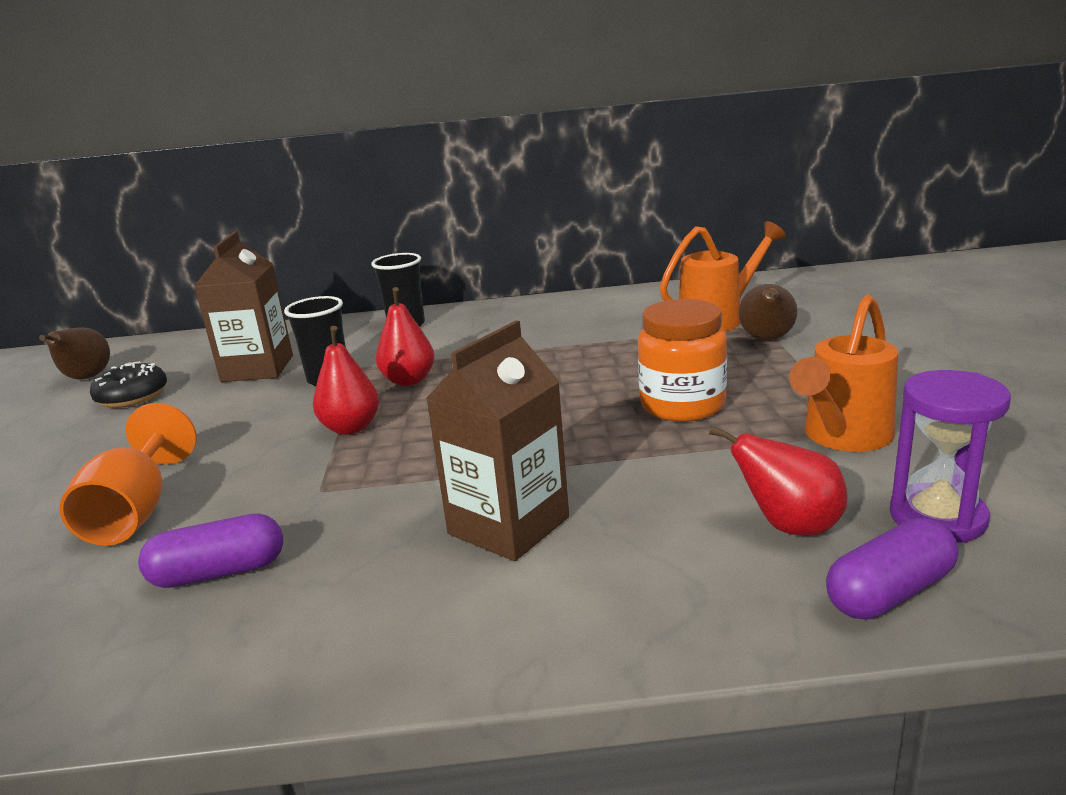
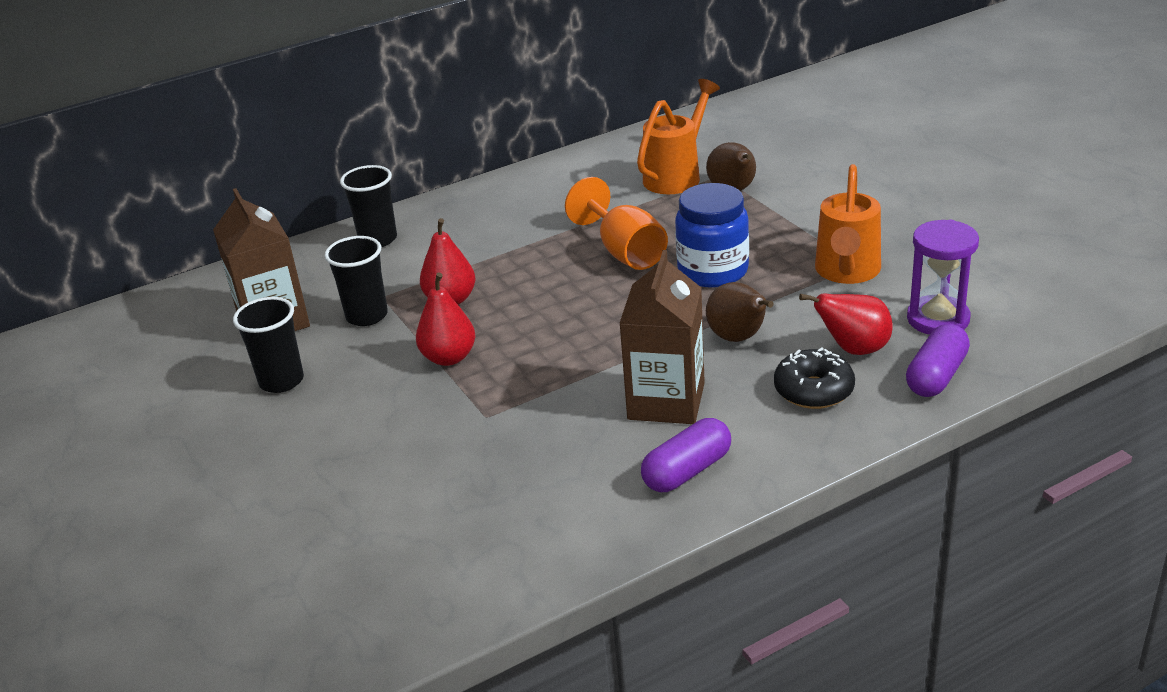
camera: 25 degrees left, 10 degrees up
brown pear [39,327,110,379] -> brown pear moved to [706,282,774,342]
orange goblet [59,403,197,546] -> orange goblet moved to [565,177,668,270]
black donut [90,361,167,408] -> black donut moved to [774,347,855,409]
purple capsule [138,514,283,588] -> purple capsule moved to [641,418,731,492]
orange jar [638,299,727,422] -> blue jar [675,183,749,288]
none -> black cup [233,297,304,393]

